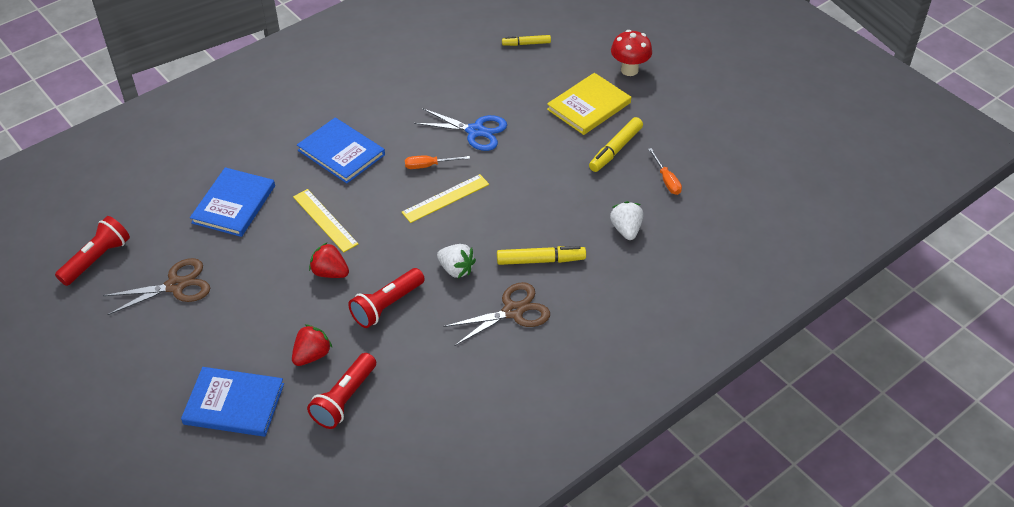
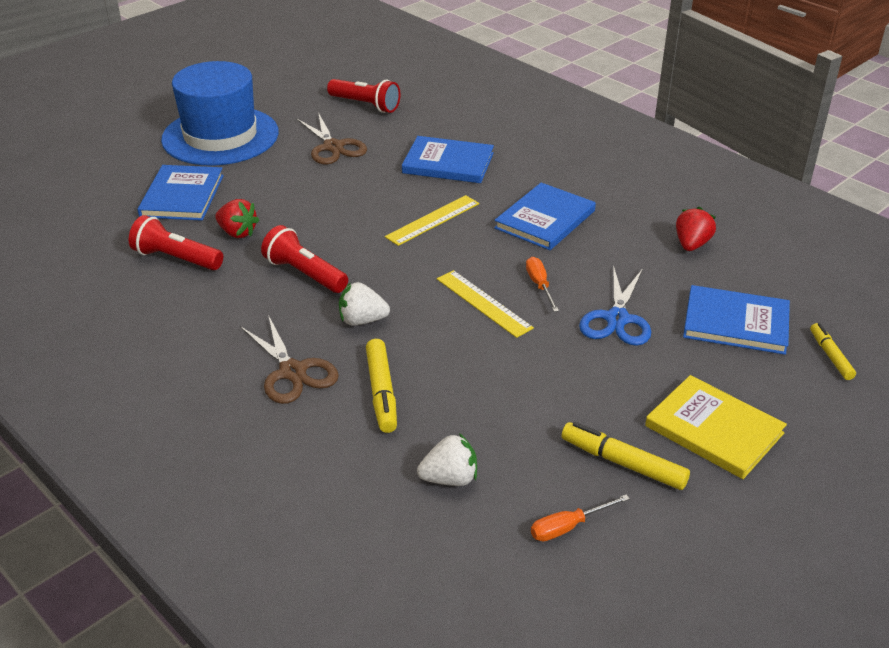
camera: 85 degrees right, 10 degrees down
red strawberry [309,242,349,278] -> red strawberry moved to [676,207,716,251]
white strawberry [437,244,476,278] -> white strawberry turned 60 degrees clockwise [339,282,390,326]
red mushroom [611,30,652,76] -> none
none -> blue hat [161,61,279,166]
none -> blue book [683,285,790,355]

